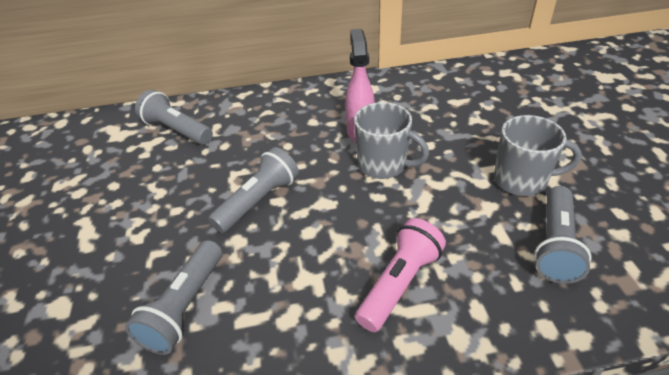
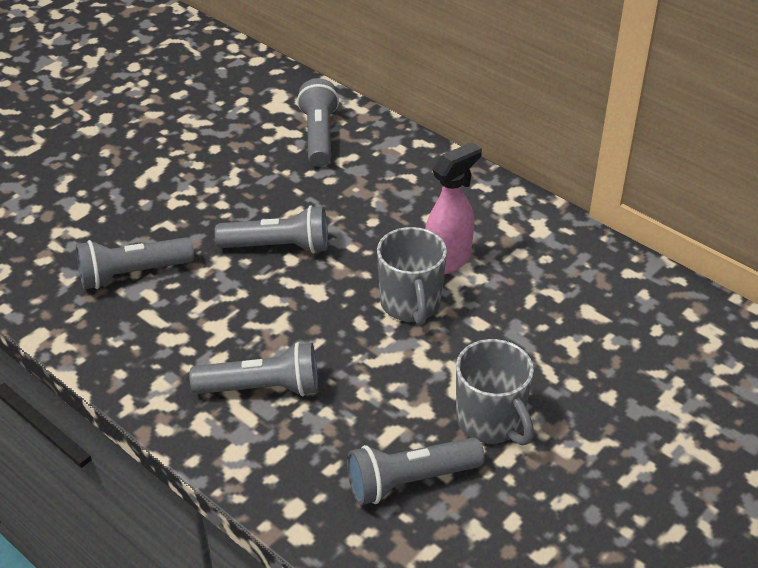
camera: 50 degrees right, 0 degrees up
pink flashlight [355,218,446,332] -> grey flashlight [189,342,318,396]

